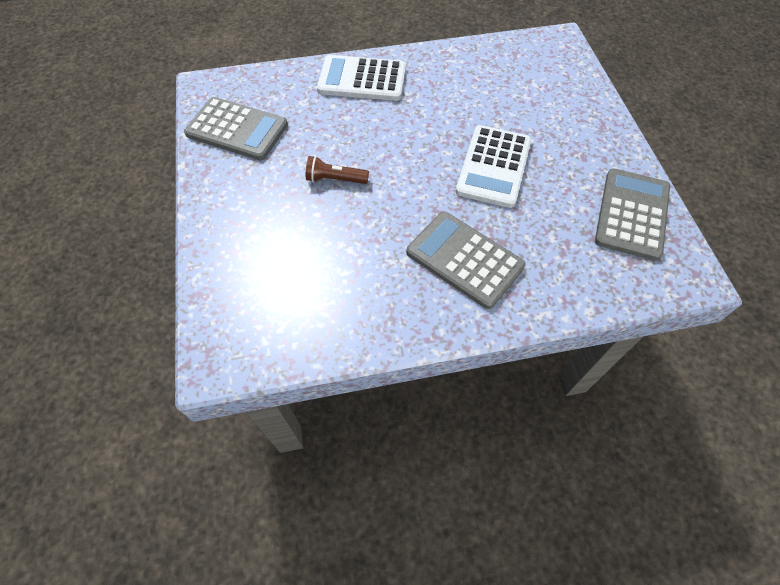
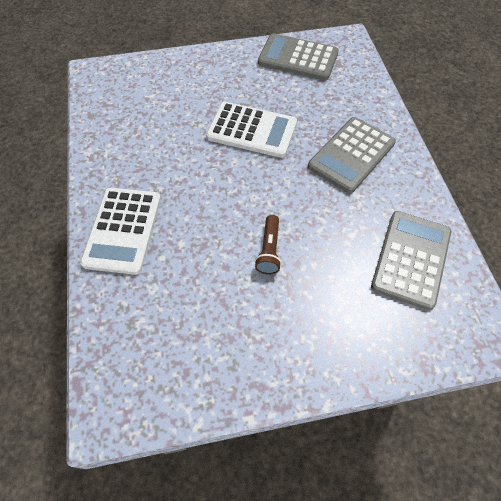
camera: 90 degrees left, 0 degrees up
grey calculator [184,97,288,160] -> grey calculator moved to [371,211,451,310]

